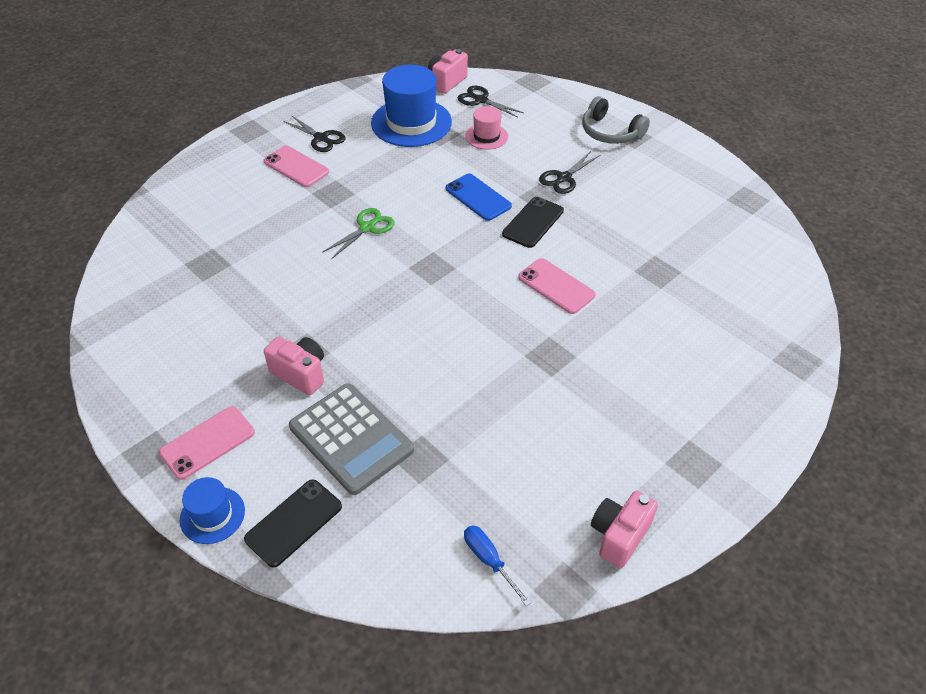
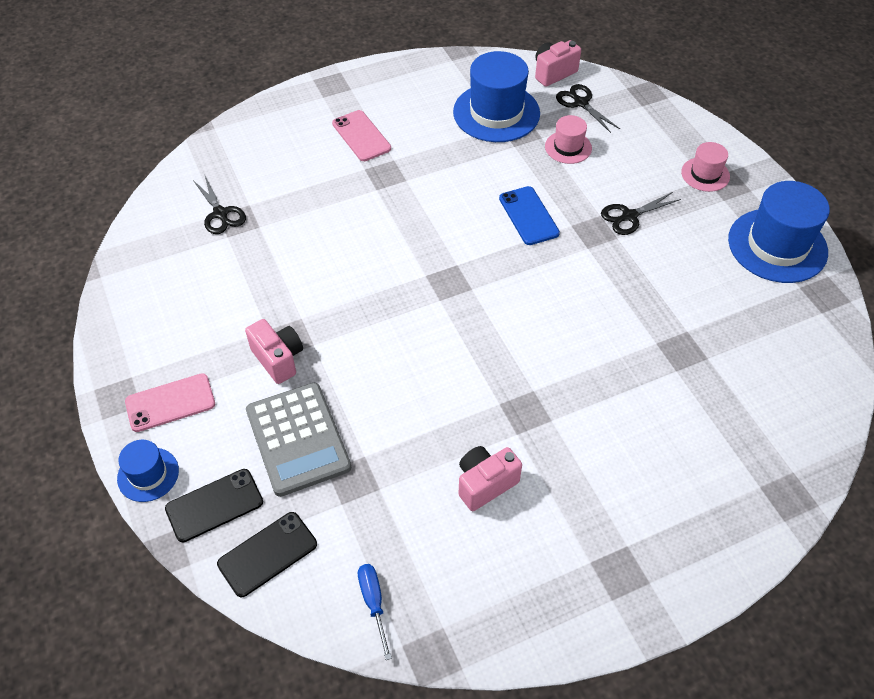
camera: 20 degrees right, 5 degrees up
black scissors [283,115,346,152] -> black scissors moved to [193,176,246,234]
green scissors [322,208,394,259] -> none
black phone [502,197,564,248] -> black phone moved to [217,512,317,597]
pink phone [518,258,596,314] -> none
grey headphones [582,96,650,144] -> pink hat [681,142,730,192]
pink camera [591,491,658,568] -> pink camera moved to [458,446,522,511]
none -> blue hat [728,181,830,283]

